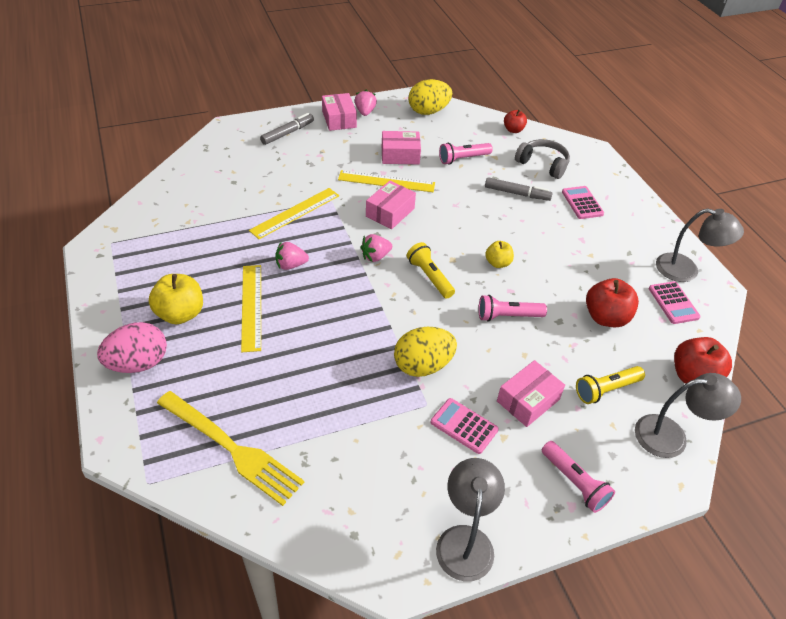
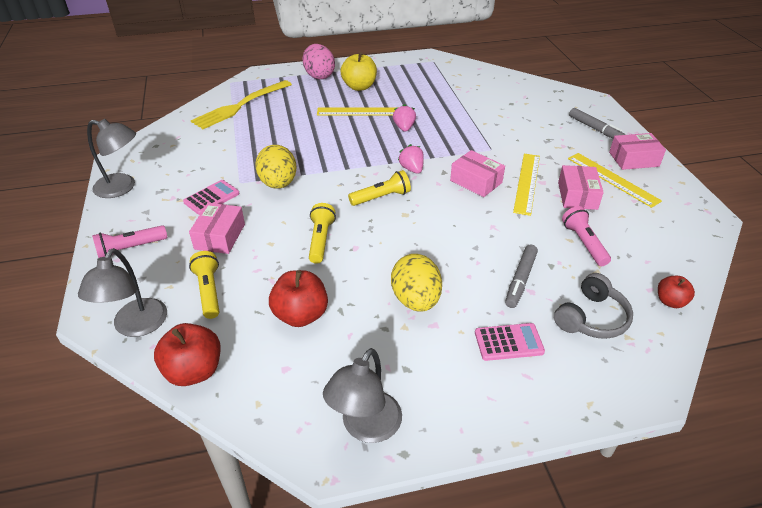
camera: 100 degrees right, 5 degrees down
yellow ruler [249,188,339,239] -> yellow ruler moved to [568,153,662,208]
pink strawberry [355,90,377,116] -> none
yellow egg [408,79,452,115] -> yellow egg moved to [391,254,442,312]
pink flashlight [478,295,547,322] -> yellow flashlight [309,203,336,264]
yellow apple [485,241,514,268] -> none
pink box [497,360,565,427] -> pink box turned 45 degrees clockwise [189,203,245,254]
pink calculator [649,281,701,324] -> none

